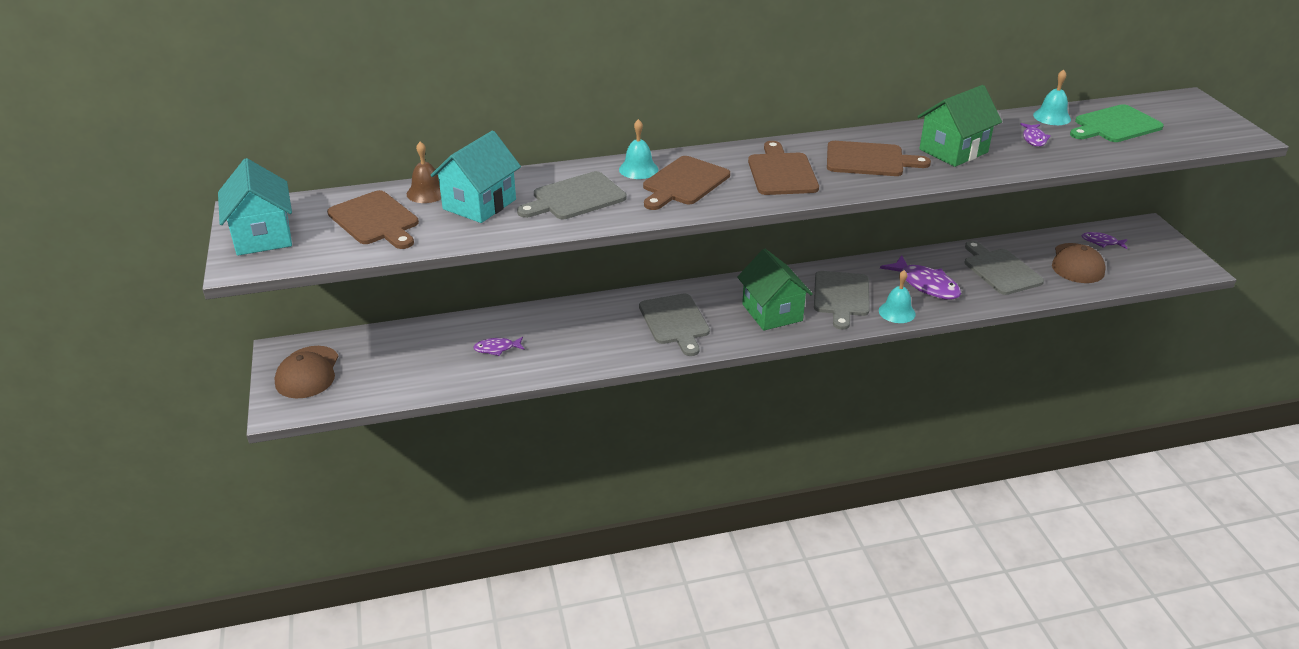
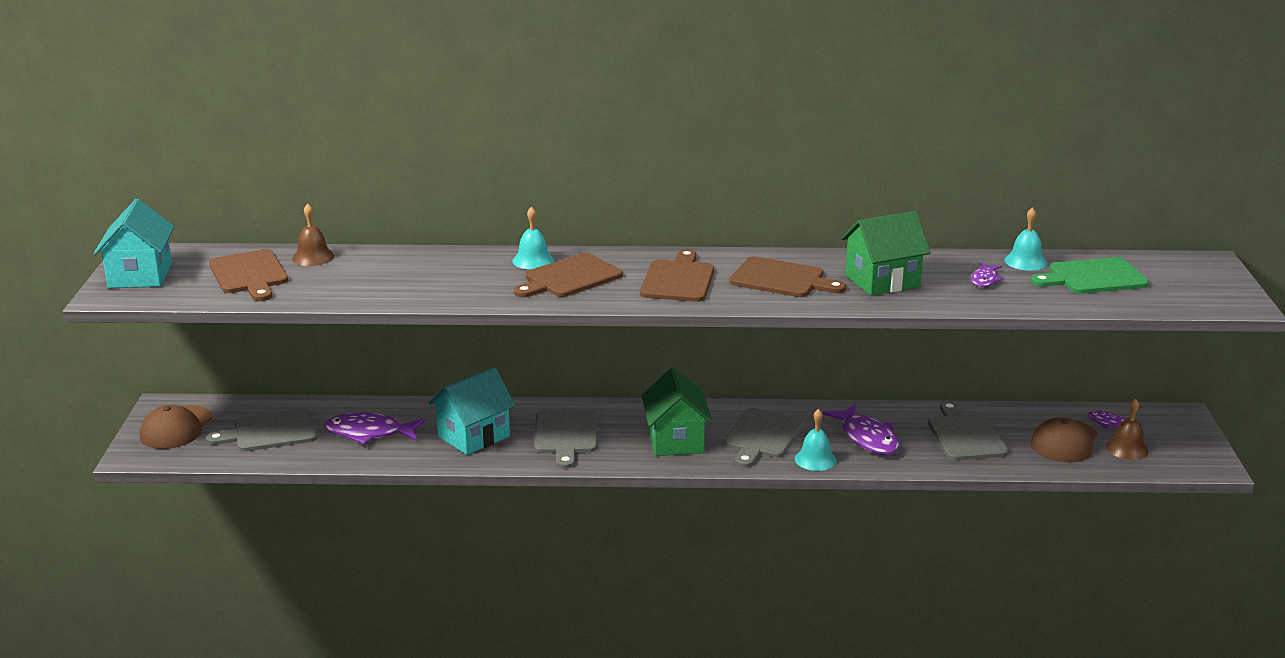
camera: 15 degrees right, 10 degrees down
turquoise house [431,131,521,223] -> turquoise house moved to [429,368,516,455]
purple fish [473,337,525,356] -> purple fish [324,412,425,445], size x1.83
grey cutting board [517,171,627,219] -> grey cutting board moved to [206,409,318,452]
none -> brown bell [1106,398,1149,460]

